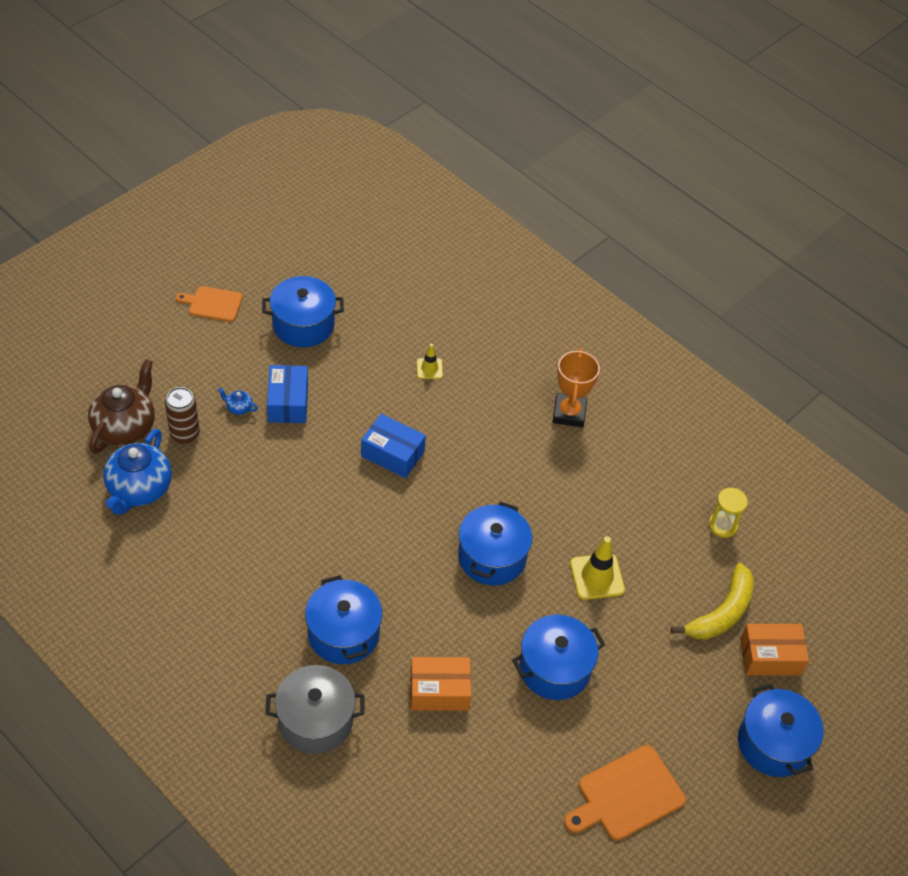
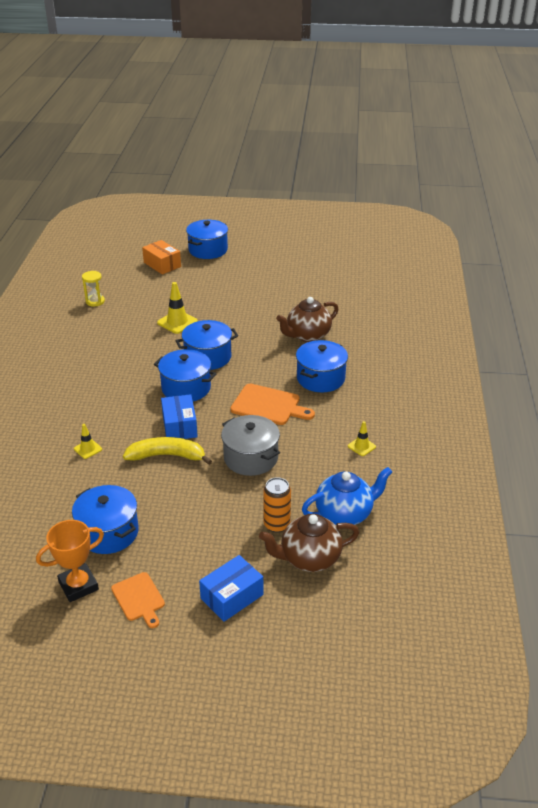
camera: 125 degrees left, 15 degrees down
brown can [165,387,200,444] -> orange can [263,477,291,533]
blue teapot [218,387,258,415] -> none
grey pot [265,665,365,754] -> grey pot moved to [221,415,280,476]
blue box [267,365,308,423] -> blue box moved to [199,555,263,622]
orange box [411,657,471,711] -> brown teapot [276,297,339,342]
blue pot [512,615,605,700] -> blue pot moved to [154,349,217,402]
orange trophy [553,348,600,428] -> orange trophy moved to [36,520,104,602]
orange cutting board [564,745,686,841] -> orange cutting board moved to [230,384,315,425]
yellow banana [671,563,754,640] -> yellow banana moved to [123,437,212,465]
none -> yellow traffic cone [348,421,376,456]

